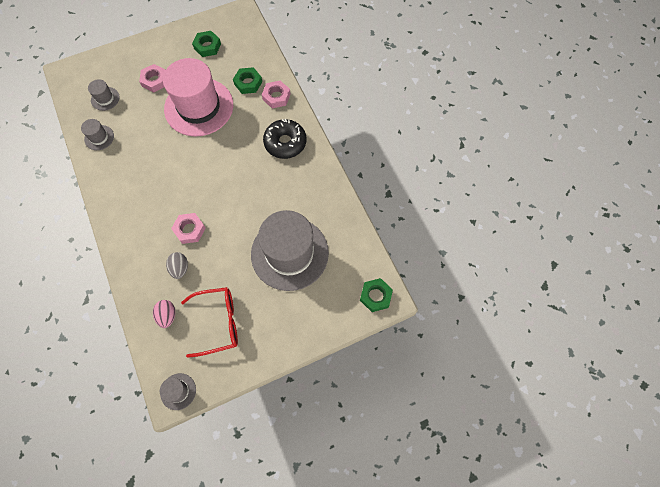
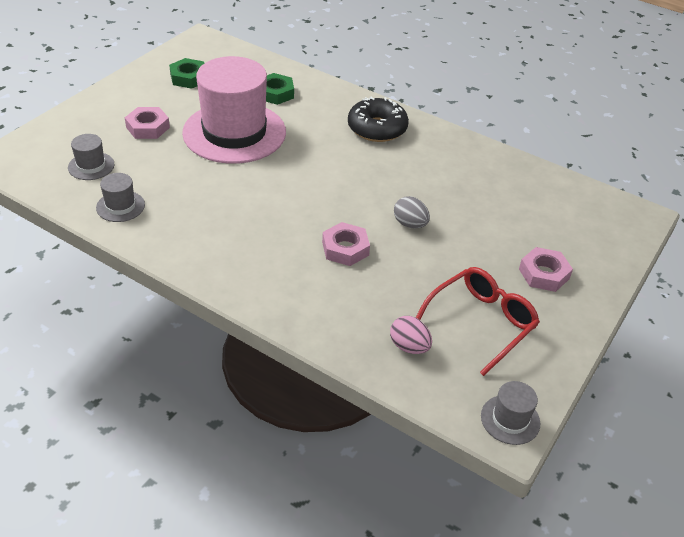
camera: 35 degrees left, 25 degrees down
grey egg [166,252,188,279] -> grey egg moved to [394,196,430,229]
grey hat [251,210,329,291] -> none
pink nut [262,81,291,108] -> pink nut moved to [519,247,573,292]
green nut [360,278,393,312] -> none

